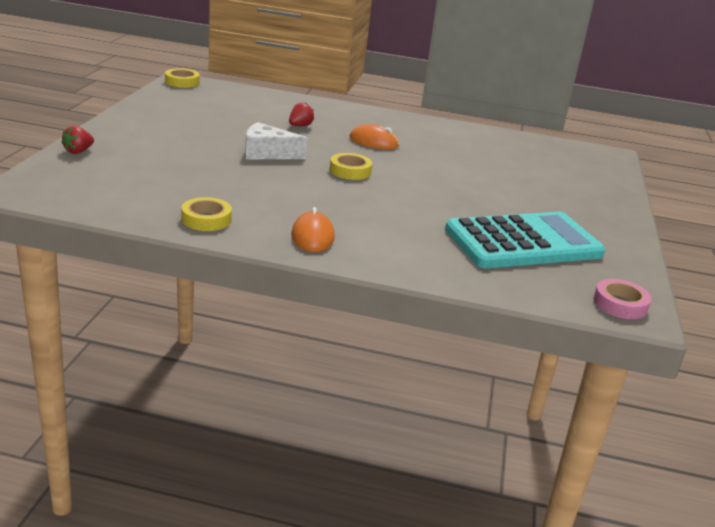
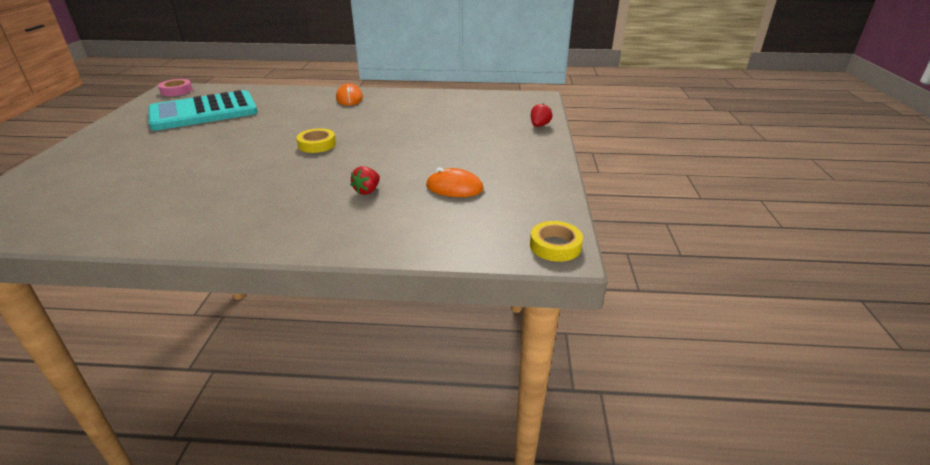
camera: 175 degrees right, 5 degrees up
yellow tape [181,197,232,231] -> none
white cheese [245,122,307,159] -> none
orange mouse [350,124,399,149] -> orange mouse moved to [426,167,483,197]

